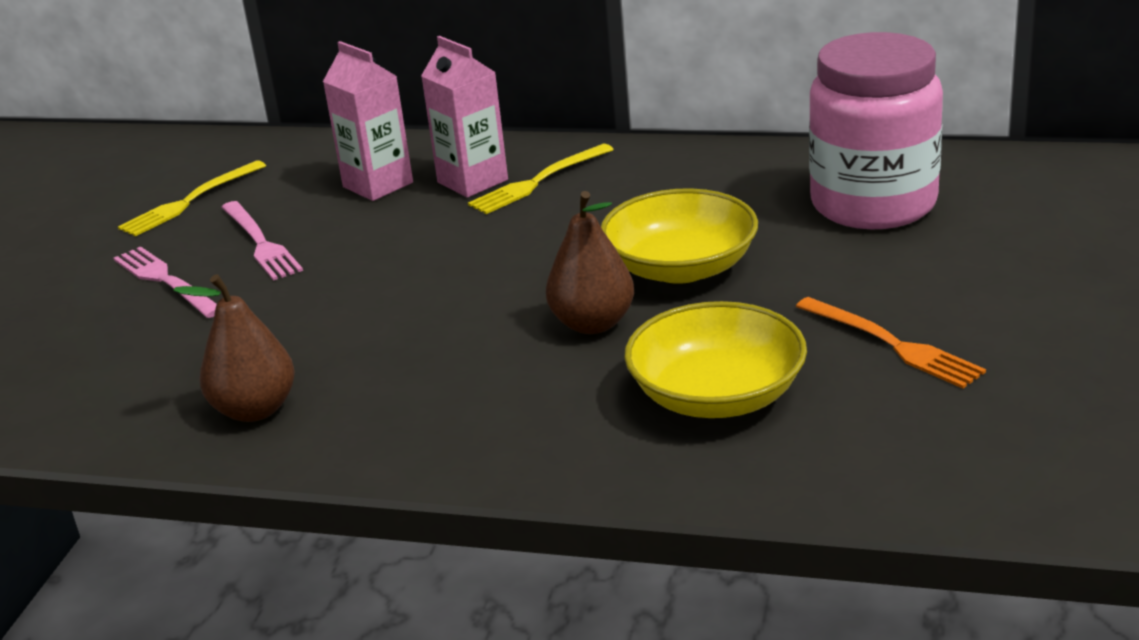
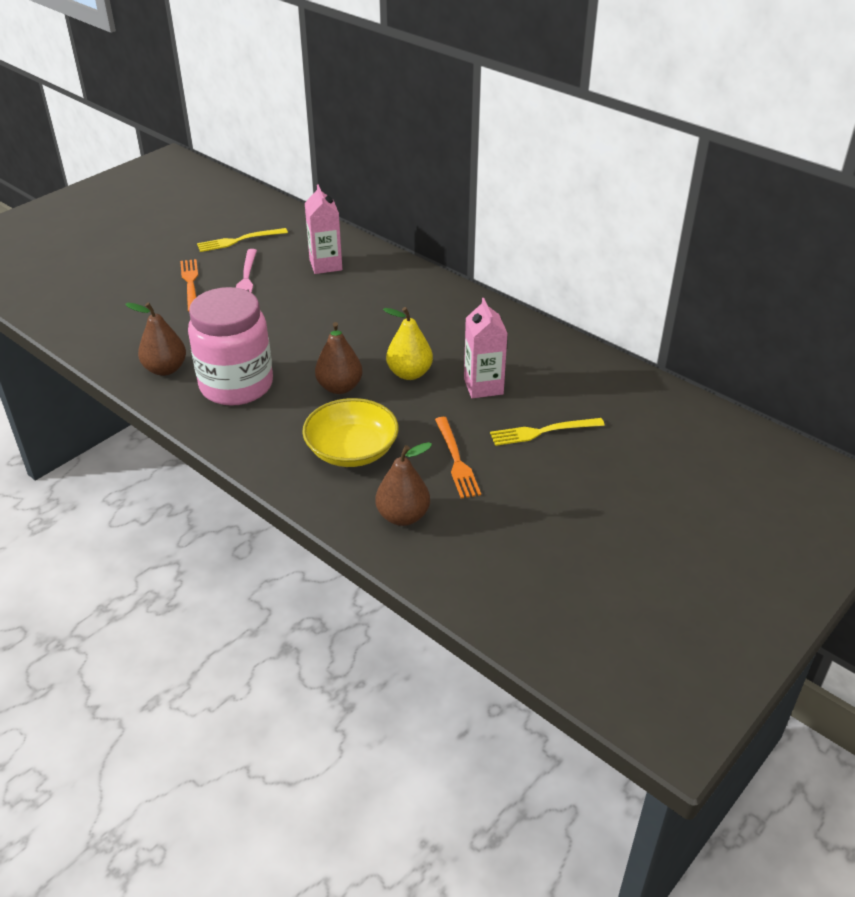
camera: 25 degrees right, 10 degrees up
pink fork [113,247,217,318] -> orange fork [180,259,198,312]
pink carton [421,36,508,198] -> pink carton moved to [464,298,508,398]
yellow fork [468,144,614,214] -> yellow fork moved to [490,418,605,446]
yellow bowl [601,188,758,284] -> yellow pear [383,307,433,380]
pink jar [809,32,943,229] -> pink jar moved to [188,287,273,406]
none -> brown pear [375,442,432,526]

